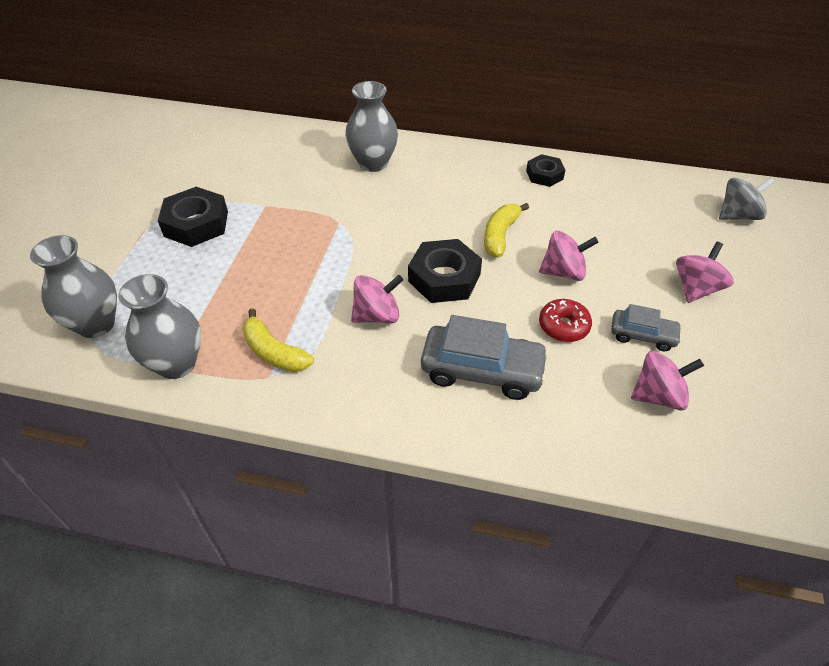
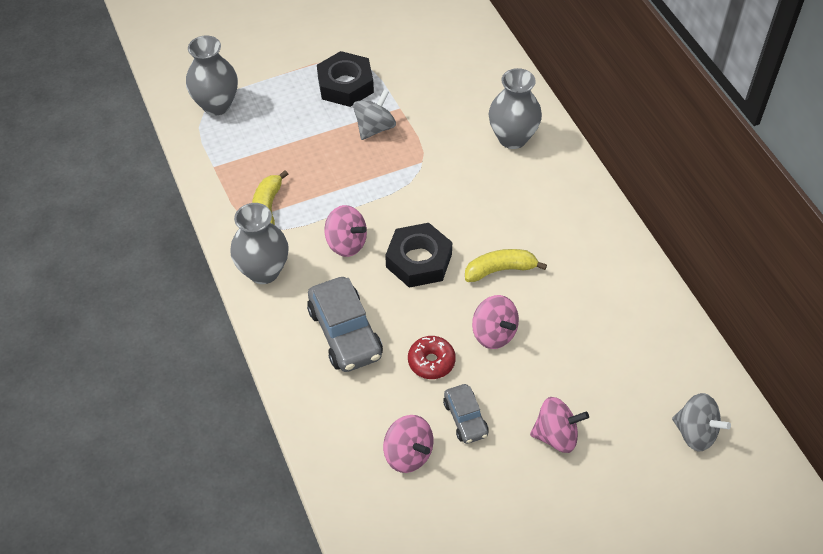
camera: 55 degrees right, 5 degrees up
grey vase [118,274,201,379] -> grey vase moved to [230,203,289,284]
black nut [526,154,565,187] -> none
none -> grey spinning top [353,89,396,140]

